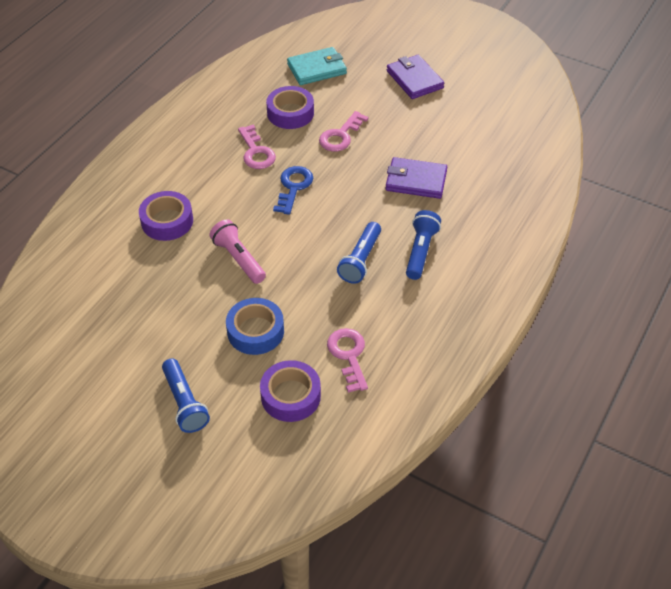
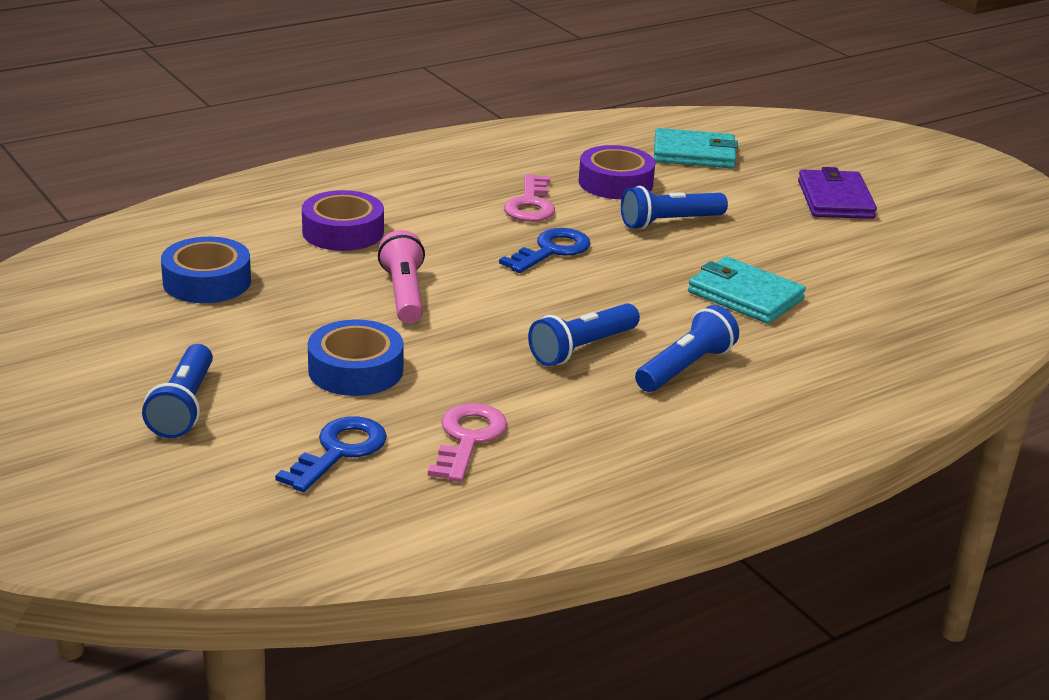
camera: 25 degrees right, 20 degrees down
purple tape [260,360,321,422] -> blue key [275,417,387,492]
pink key [319,111,369,151] -> blue flashlight [621,186,728,230]
purple wallet [385,157,447,199] -> turquoise wallet [688,256,806,324]
none -> blue tape [161,237,251,303]

